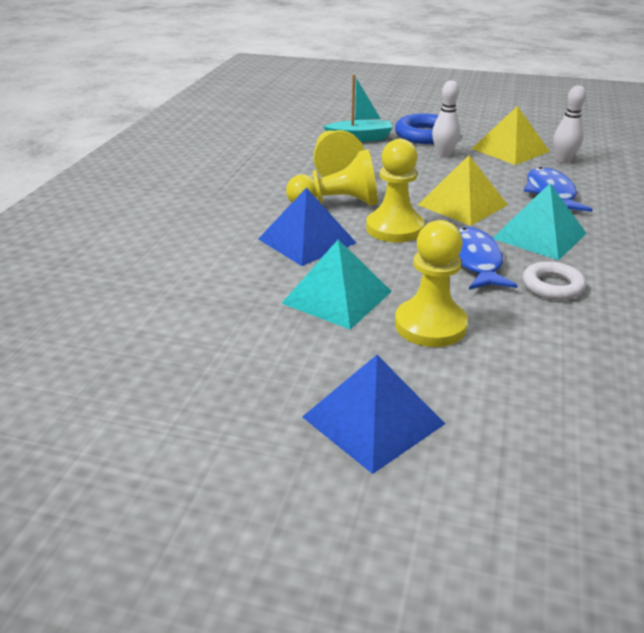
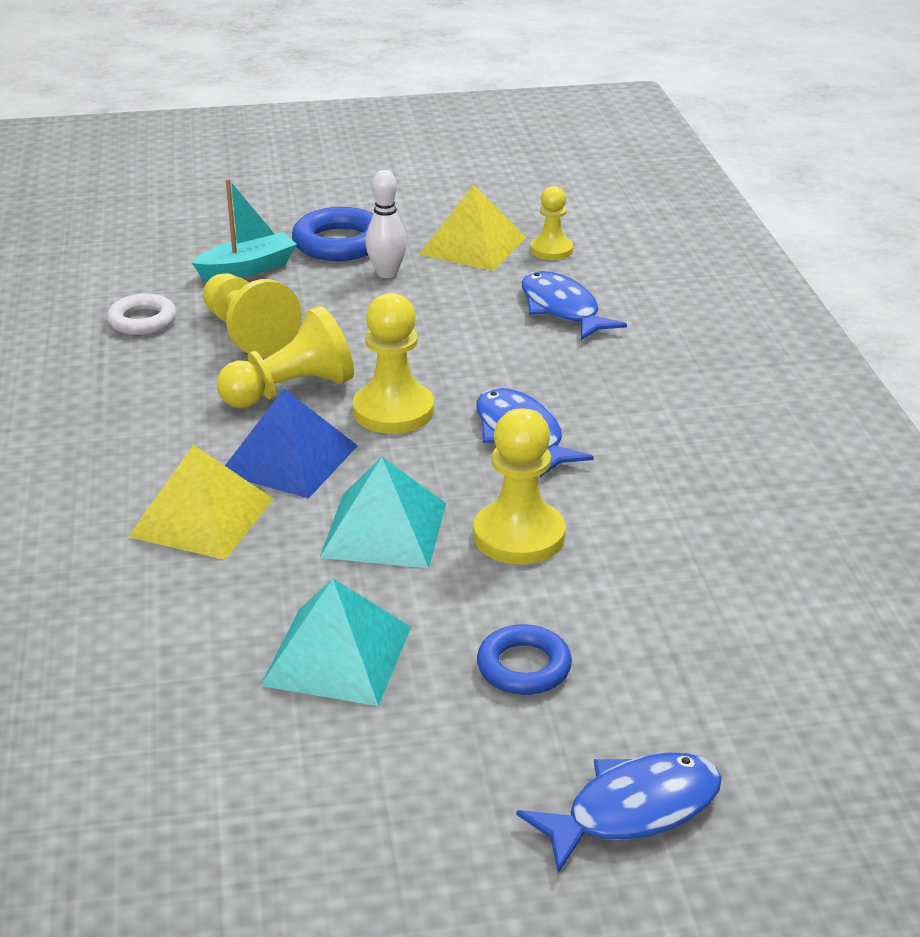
camera: 25 degrees left, 0 degrees up
blue pyramid [302,355,445,474] -> blue ring [477,624,572,695]
yellow pyramid [418,155,508,226] -> yellow pyramid moved to [128,445,273,560]
turquoise pyramid [493,183,587,260] -> turquoise pyramid moved to [260,579,411,706]
white ring [523,261,586,300] -> white ring moved to [107,293,177,335]
white bowling pin [553,85,586,164] -> yellow pawn [531,186,573,260]
none -> blue fish [516,753,722,873]

